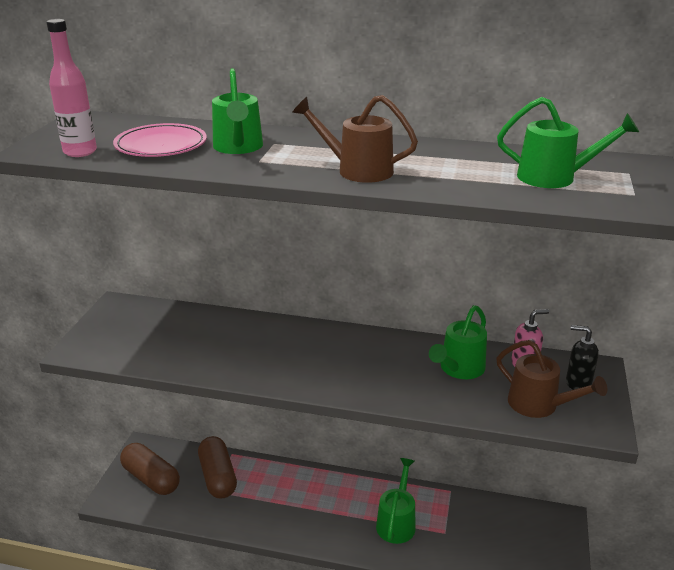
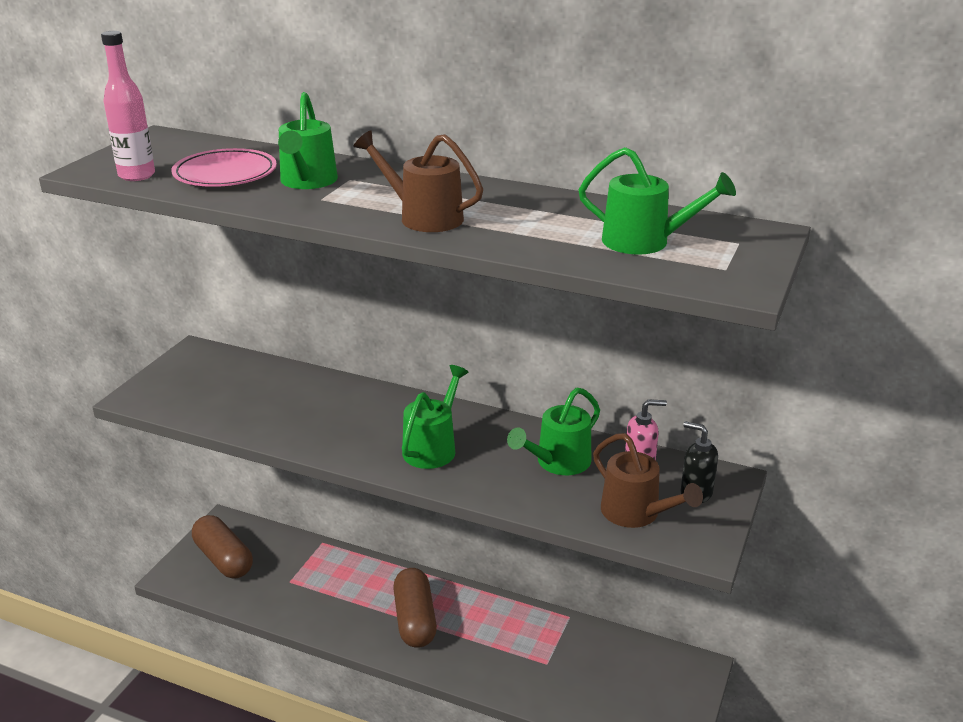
camera: 10 degrees right, 0 degrees up
brown capsule [198,436,237,499] -> brown capsule moved to [393,568,437,648]
green watering can [376,458,416,544] -> green watering can moved to [402,365,469,469]

